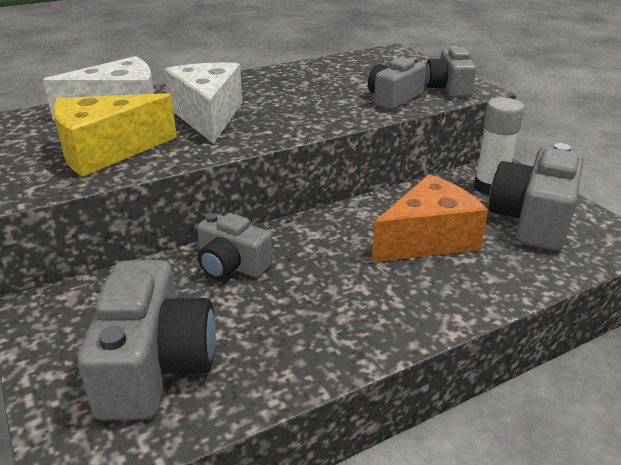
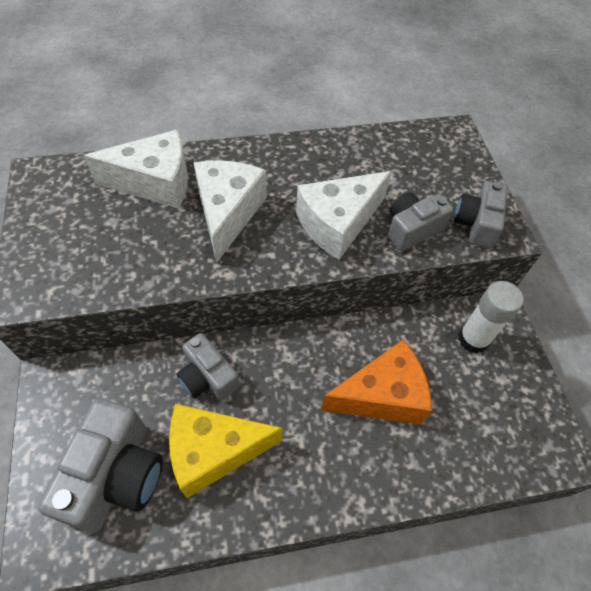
camera: 15 degrees right, 25 degrees up
yellow cheese [53,93,177,177] -> yellow cheese moved to [169,404,283,498]
grey camera [489,143,583,251] -> none
none -> white cheese [296,171,392,260]

